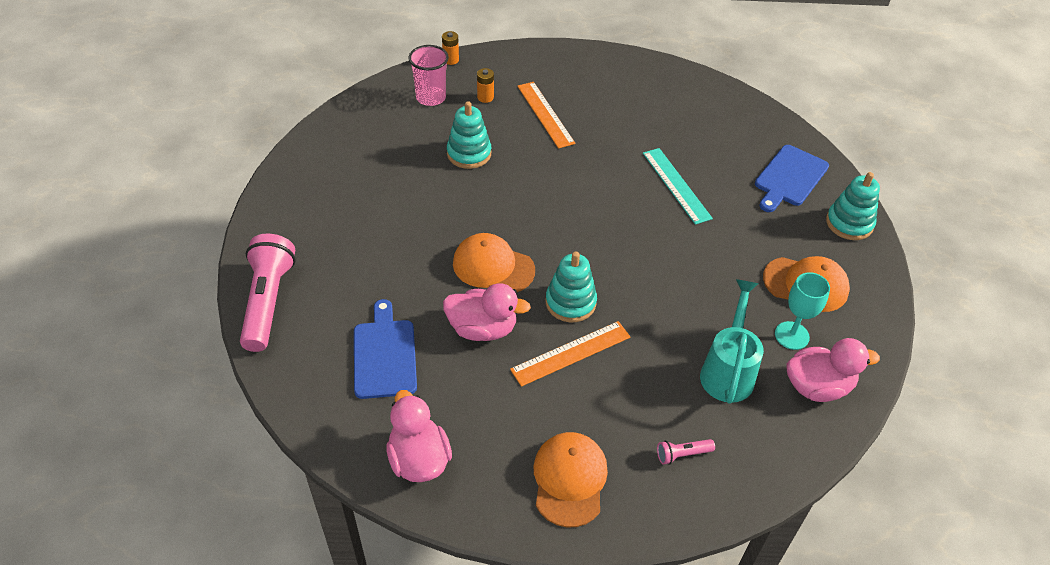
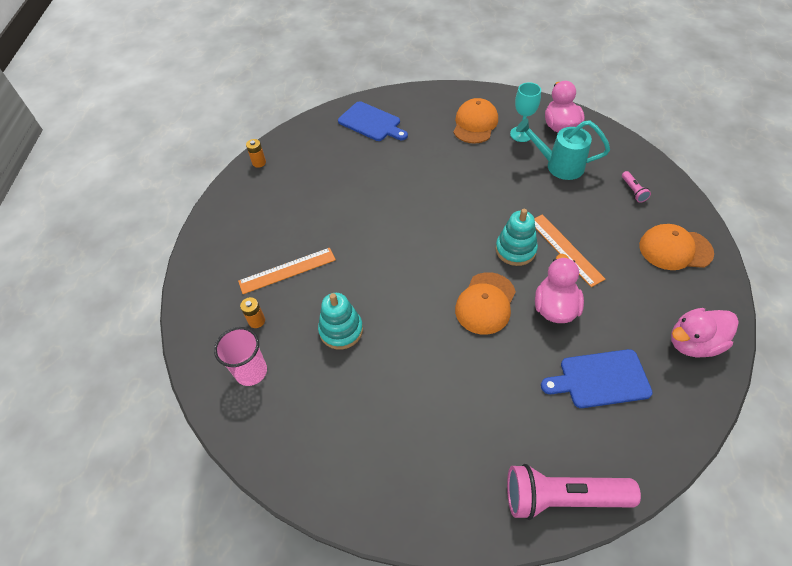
camera: 85 degrees left, 5 degrees up
orange battery [442,31,459,65] -> orange battery moved to [246,139,266,168]
turquoise ruler [643,148,713,225] -> none
turquoise stacking toy [826,172,880,240] -> none

